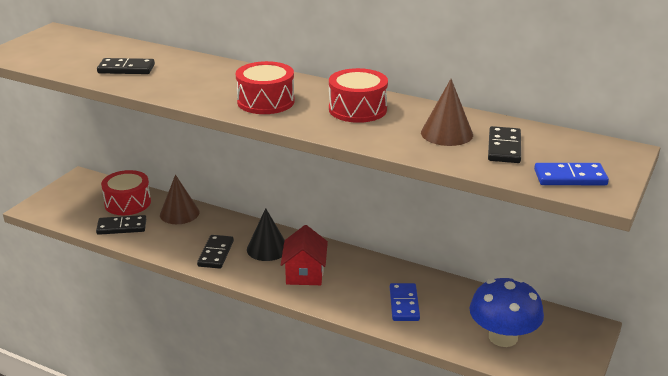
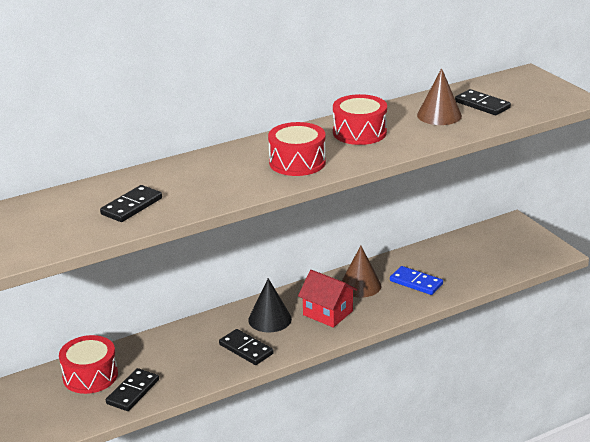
camera: 55 degrees left, 0 degrees up
brown cone [160,174,199,224] -> brown cone moved to [342,246,381,298]
blue mushroom [470,278,544,347] -> none
blue domino [534,163,609,185] -> none

